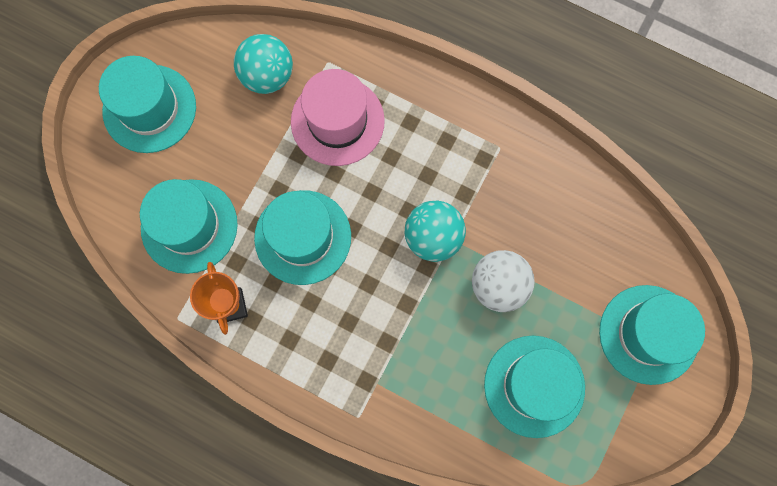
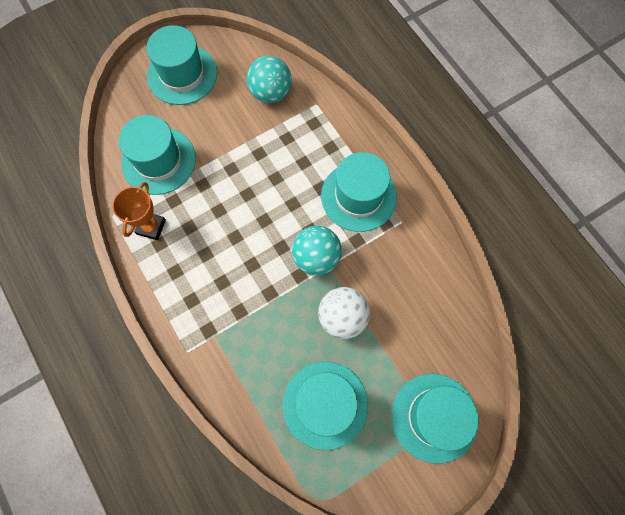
camera: 30 degrees right, 5 degrees down
turquoise hat [254,190,351,285] -> turquoise hat moved to [321,152,397,232]
pink hat [291,69,385,166] -> none

